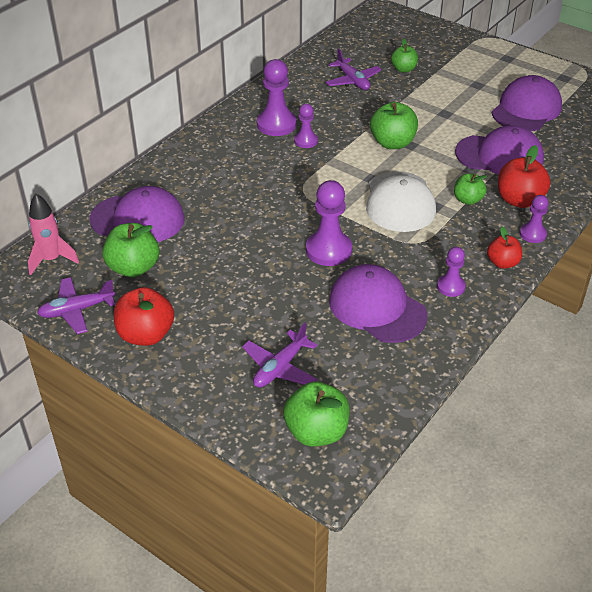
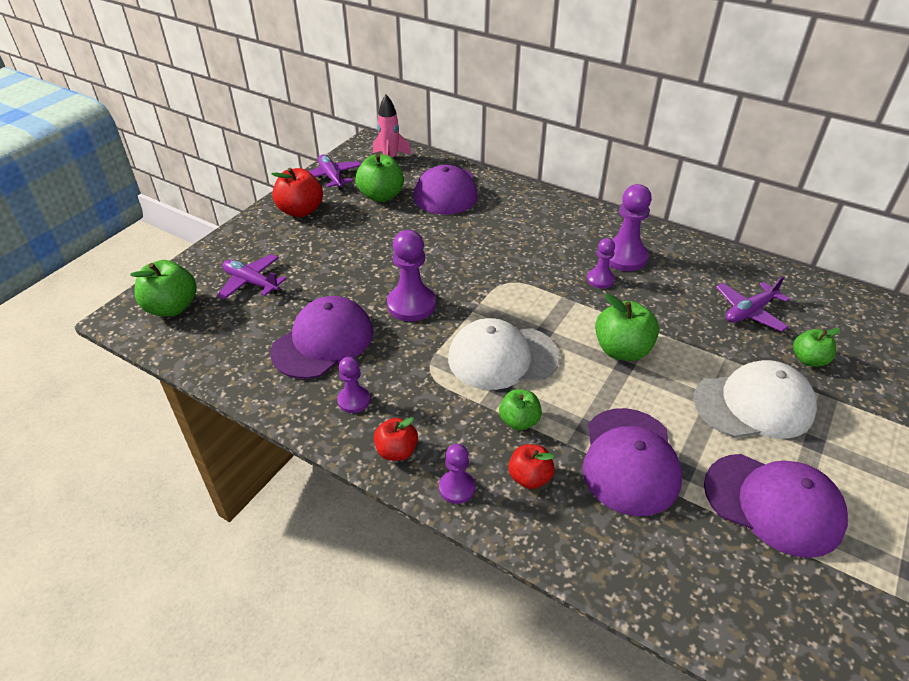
camera: 85 degrees right, 0 degrees up
red apple [498,145,551,208] -> red apple [508,444,555,489], size x0.62
none -> white cap [694,360,817,439]

